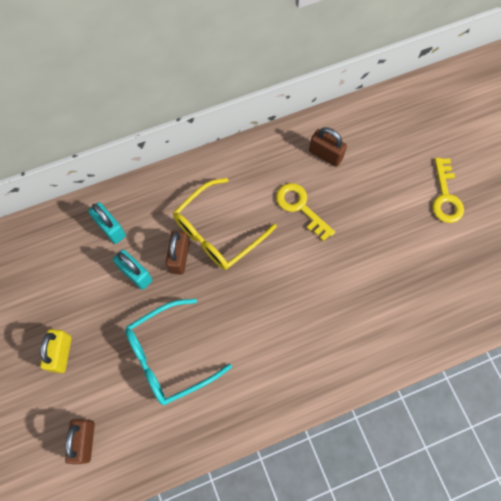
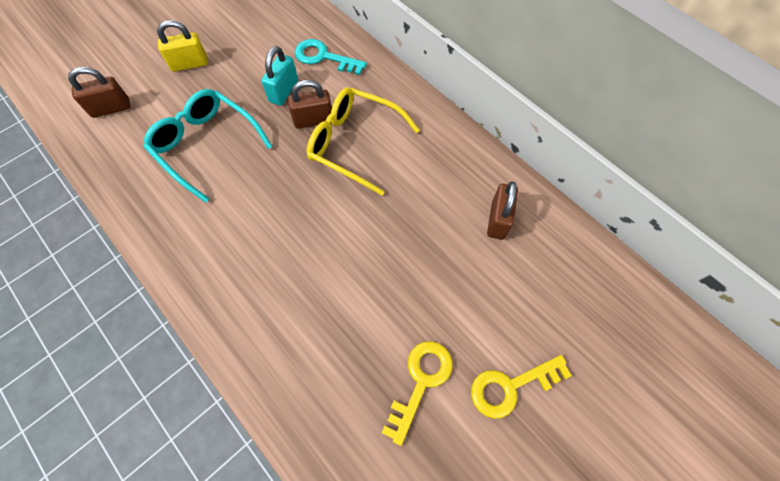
camera: 70 degrees right, 5 degrees down
turquoise padlock [88,202,126,244] -> turquoise key [295,39,367,75]
yellow key [276,183,335,242] -> yellow key moved to [382,341,453,446]

